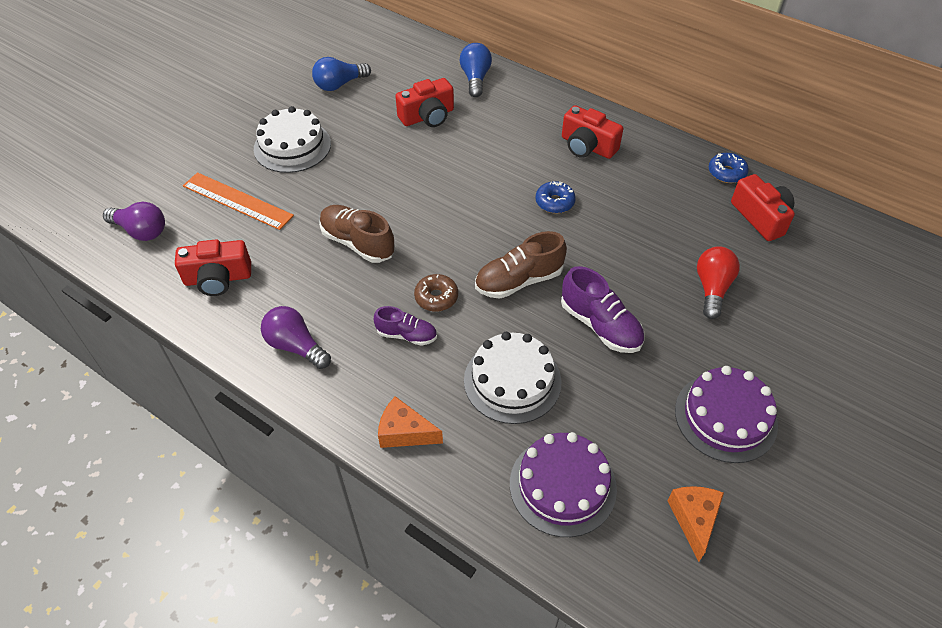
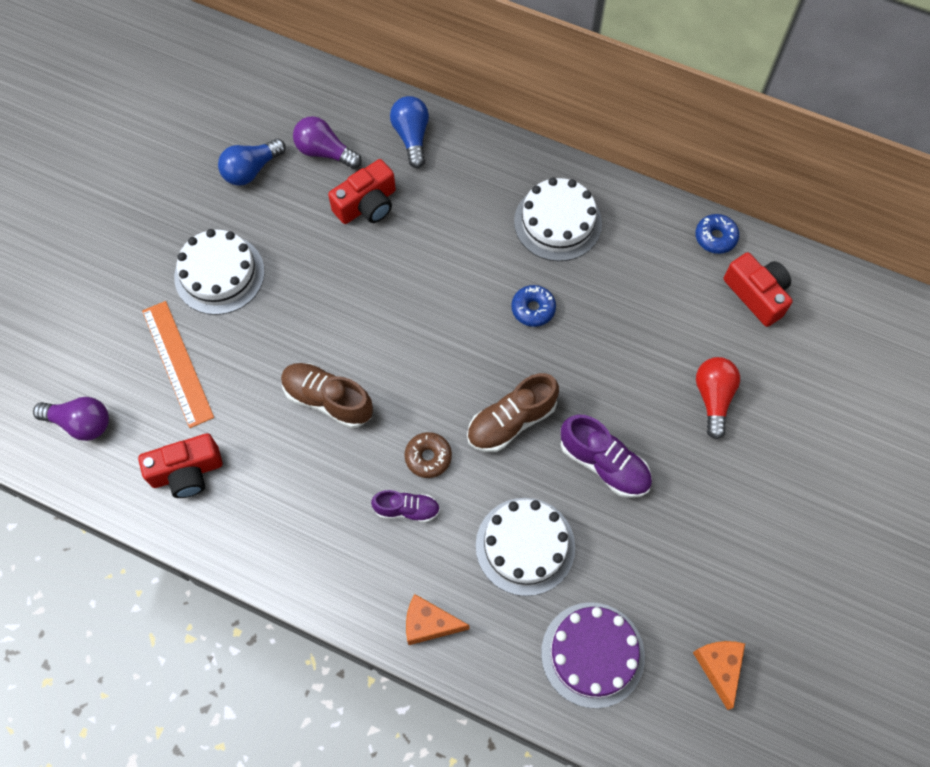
camera: 10 degrees left, 15 degrees up
orange ruler [183,172,294,230] -> orange ruler turned 45 degrees clockwise [142,301,214,428]
purple light bulb [261,306,331,369] -> purple light bulb moved to [293,116,362,169]
red camera [562,105,623,159] -> white cake [514,177,602,261]
purple cake [675,366,778,463] -> none

